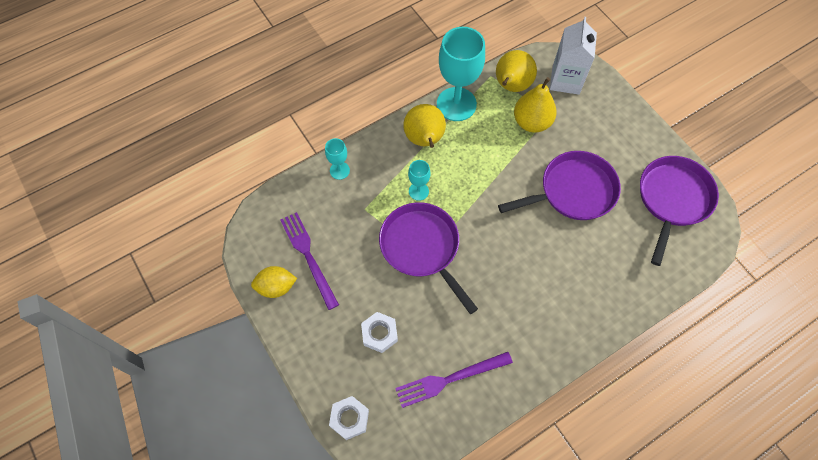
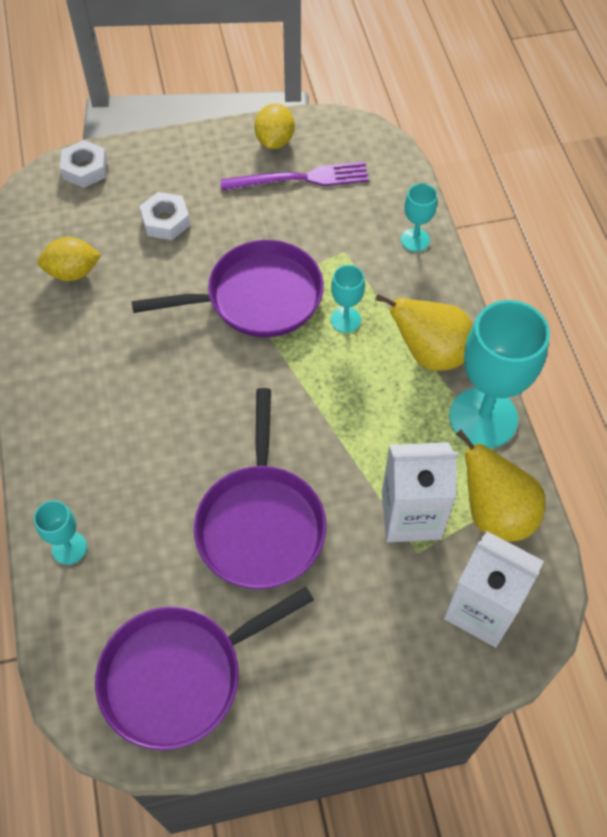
camera: 110 degrees right, 5 degrees down
purple fork [395,352,513,408] -> yellow lemon [38,237,101,281]
yellow pear [514,77,557,133] -> white carton [382,442,458,542]
purple pan [640,156,719,266] -> purple pan turned 105 degrees clockwise [95,587,314,750]
none -> turquoise goblet [34,500,87,565]

